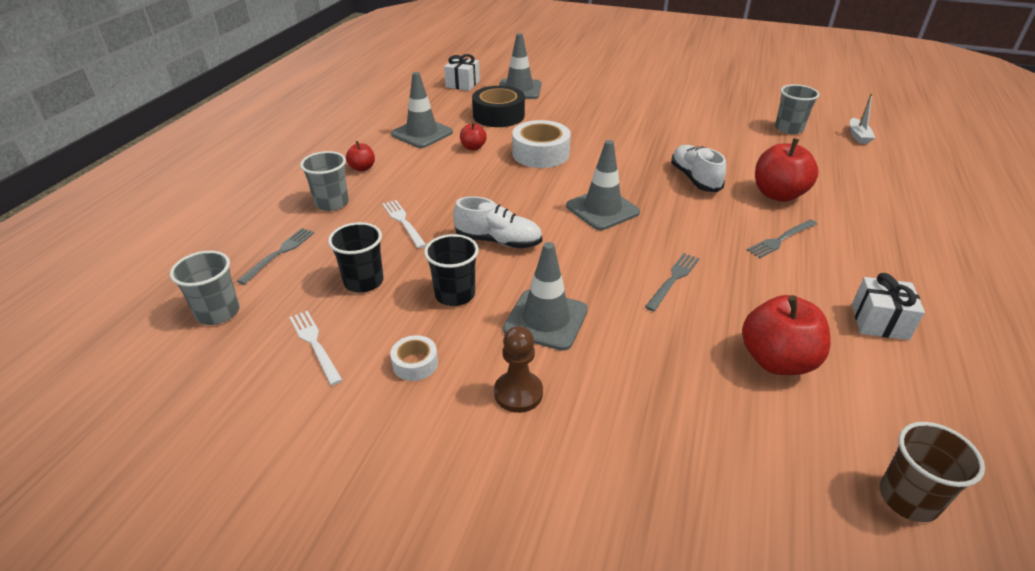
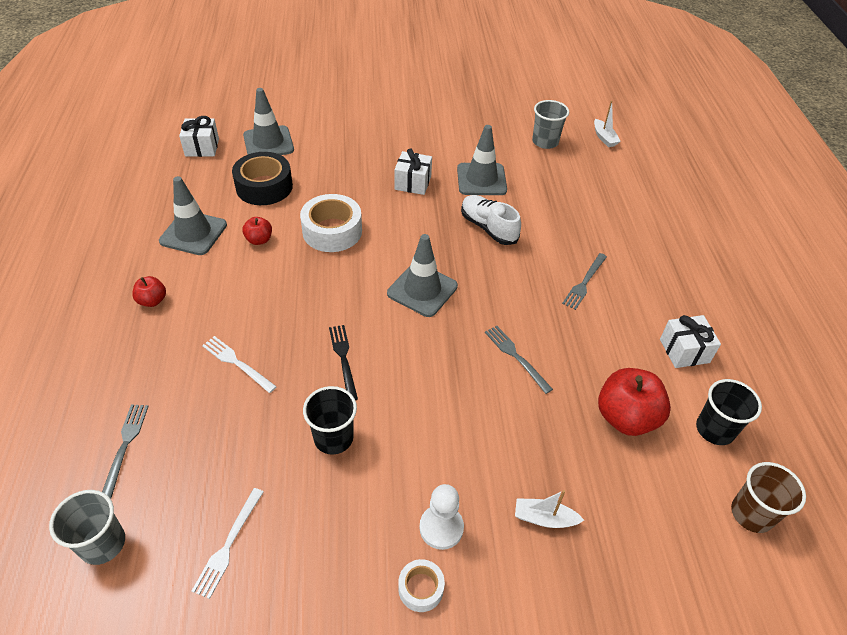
camera: 25 degrees left, 10 degrees up
white fork [289,311,342,386] -> white fork turned 105 degrees counterclockwise [192,488,263,599]
grey cup [300,151,349,211] -> none
black cup [328,222,384,293] -> black cup moved to [696,379,762,445]
white tape [390,335,438,381] -> white tape moved to [398,559,445,612]
white shoe [453,196,542,248] -> black fork [329,325,358,400]
brown pawn [494,326,543,413] -> white pawn [419,484,464,550]
grey traffic cone [503,242,588,351] -> grey traffic cone moved to [457,125,507,195]
grey fork [645,253,700,311] -> grey fork turned 45 degrees counterclockwise [485,326,553,394]
red apple [755,138,819,202] -> none
none -> white gift [394,148,432,195]
none -> white boat [515,490,584,528]

